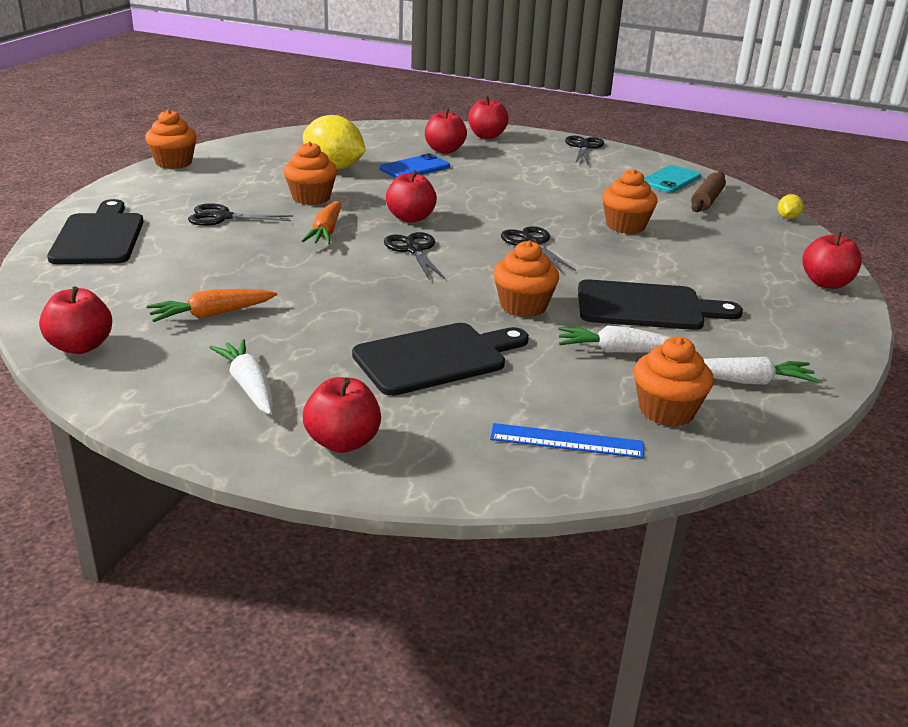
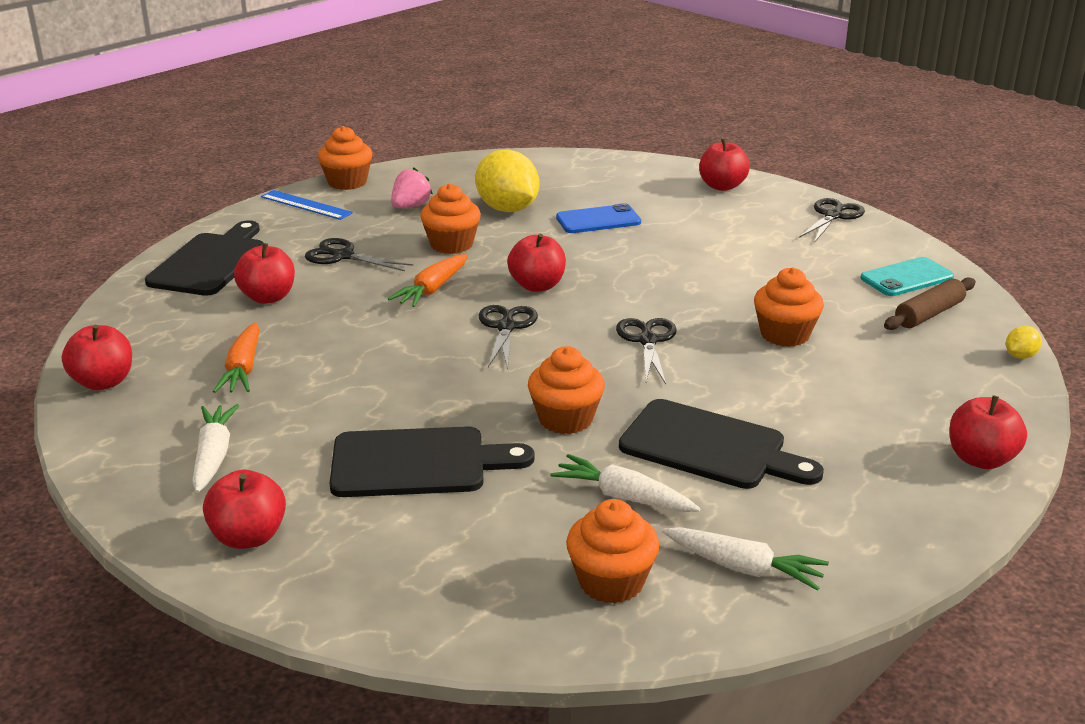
camera: 25 degrees right, 0 degrees up
orange carrot [147,289,277,322] -> orange carrot turned 90 degrees counterclockwise [213,322,260,393]
red apple [425,108,467,154] -> red apple moved to [234,243,295,304]
blue ruler [490,423,644,458] -> blue ruler moved to [261,190,353,220]
none -> pink strawberry [391,167,433,208]

